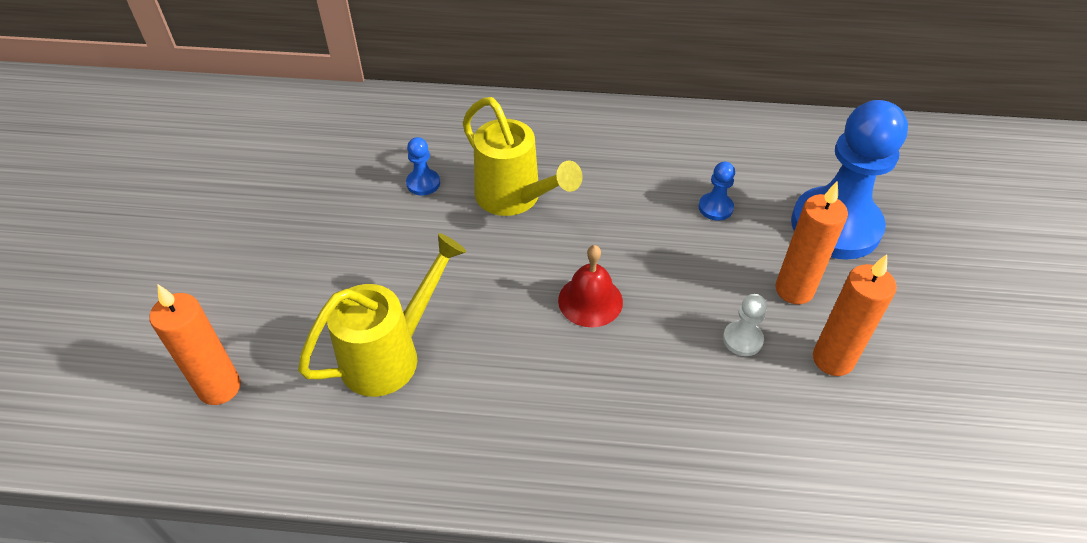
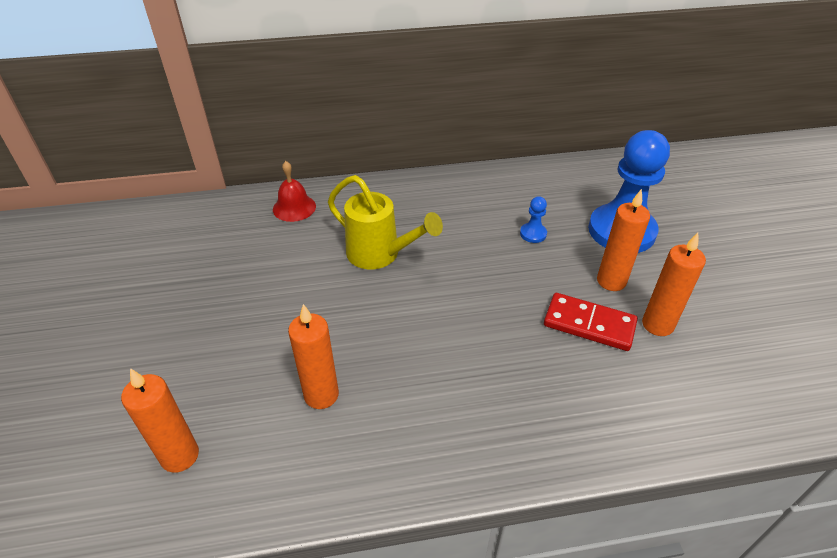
camera: 15 degrees left, 5 degrees down
yellow watering can [298,233,466,397] -> orange candle [288,304,339,409]
blue pawn [406,137,440,196] -> none
red bell [558,245,623,327] -> red bell moved to [273,161,316,222]
white pawn [723,294,767,356] -> red domino [544,293,638,351]

